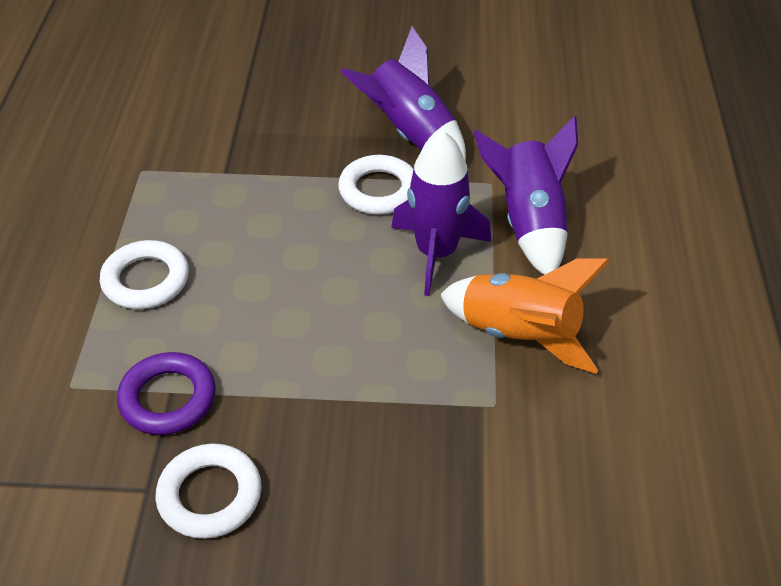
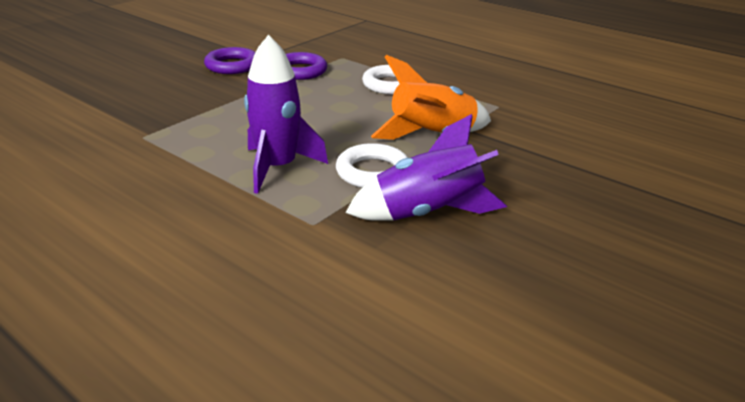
camera: 125 degrees right, 15 degrees down
white ring [156,444,262,539] -> purple ring [204,47,255,74]
orange rocket [440,258,609,373] -> orange rocket moved to [371,55,491,140]
purple rocket [474,116,578,275] -> none

